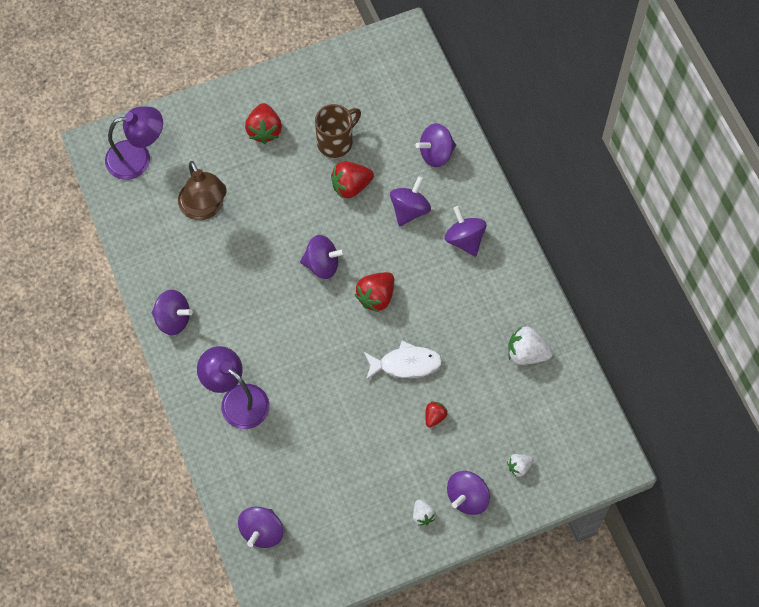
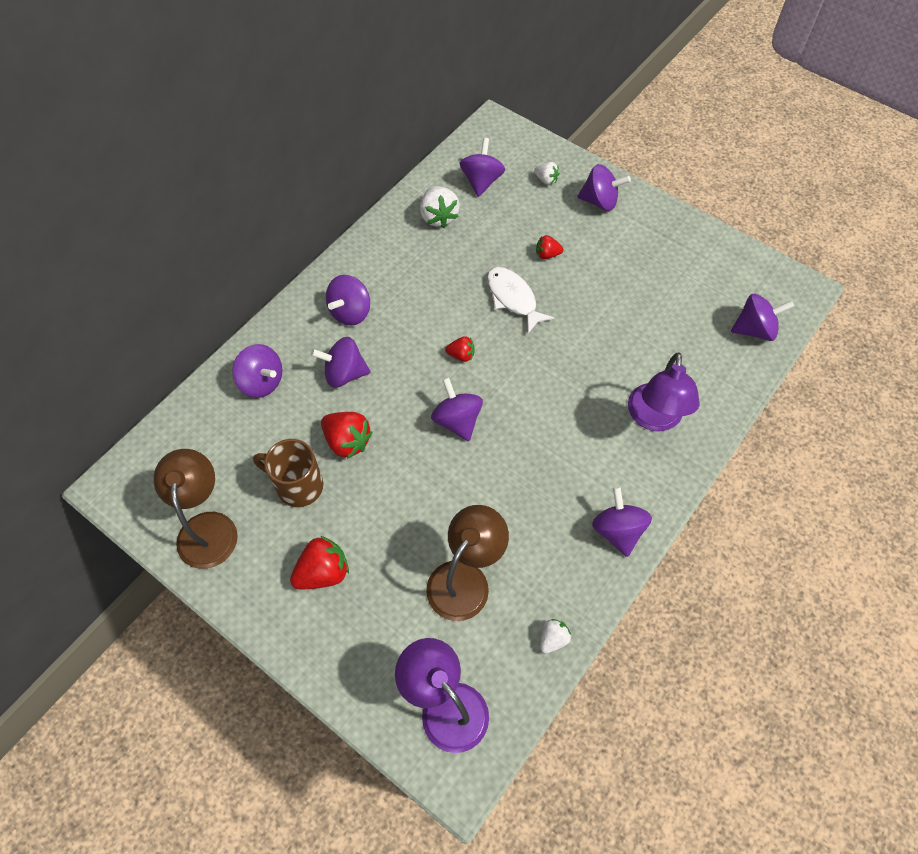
camera: 120 degrees left, 5 degrees down
red strawberry [355,272,394,312] -> red strawberry [445,336,475,362], size x0.58
white strawberry [413,499,436,526] -> white strawberry moved to [540,619,571,654]
none -> brown lamp [153,449,238,569]
none -> purple spinning top [460,138,505,197]

